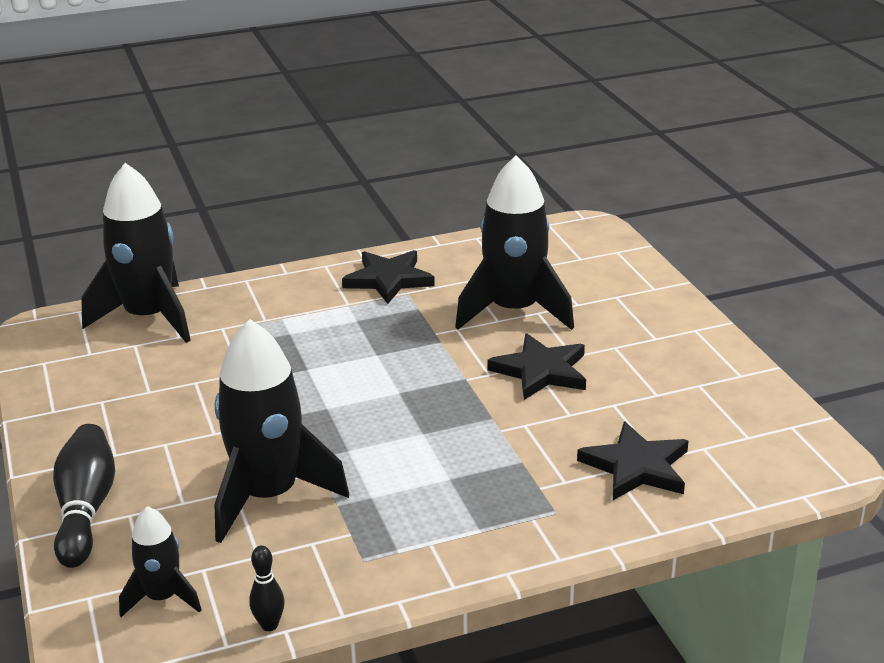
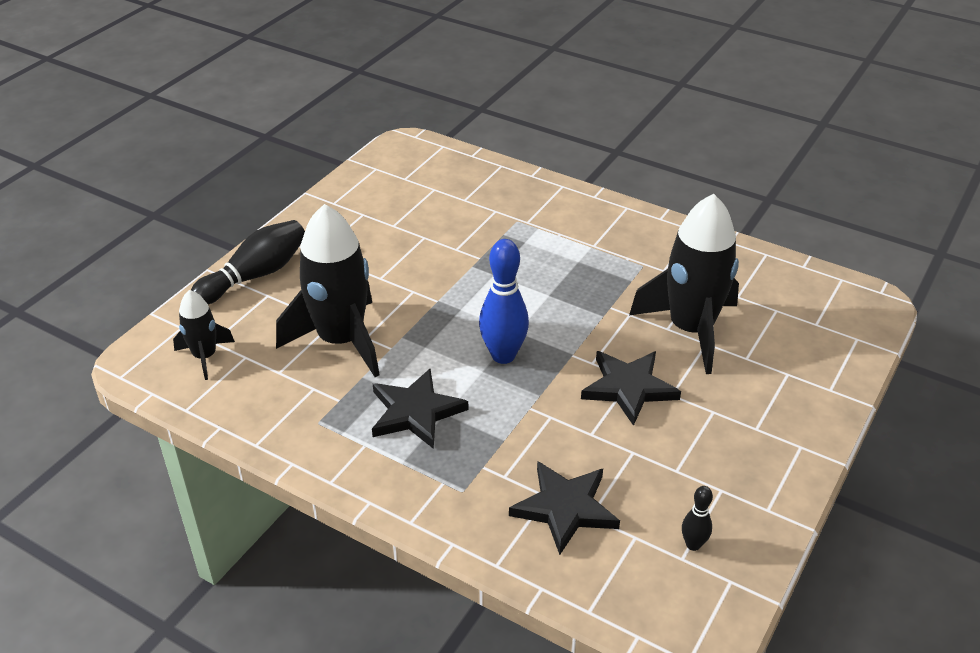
camera: 50 degrees right, 10 degrees up
black rocket [81,163,191,343] -> none
black bowling pin [249,546,284,631] -> black bowling pin moved to [682,486,713,551]
black star [342,250,435,304] -> black star moved to [372,369,468,449]
none -> blue bowling pin [479,239,529,364]

